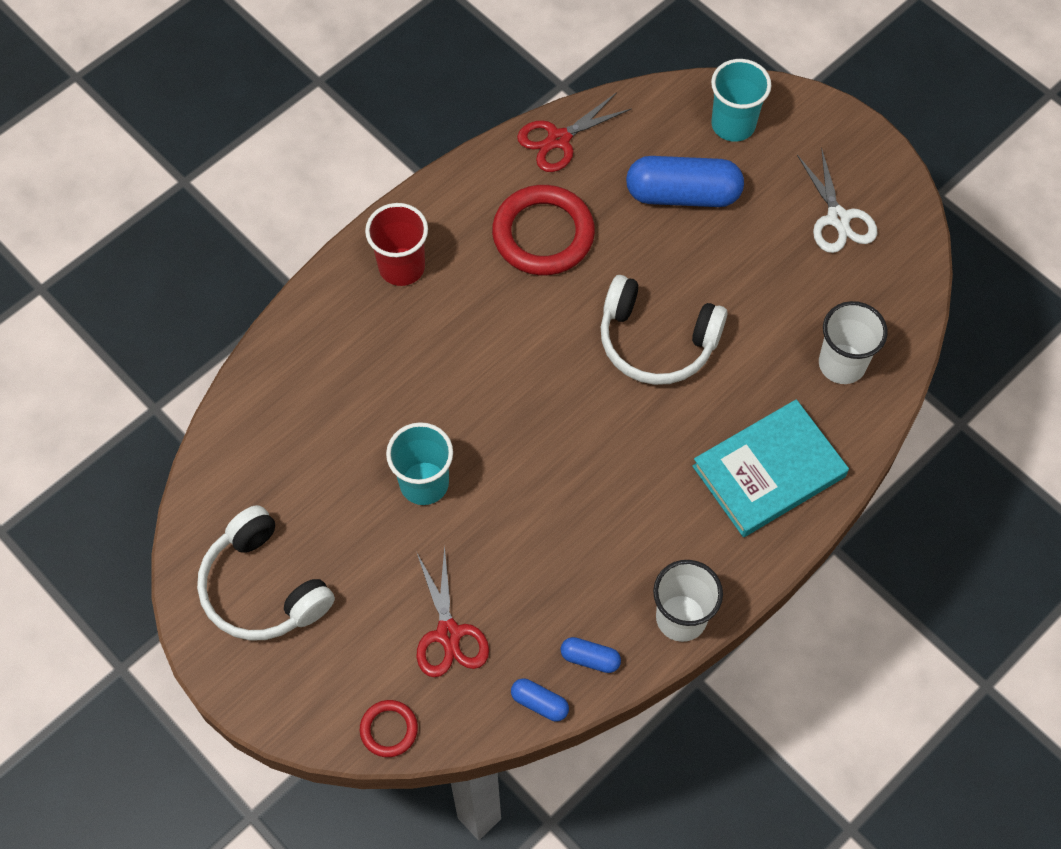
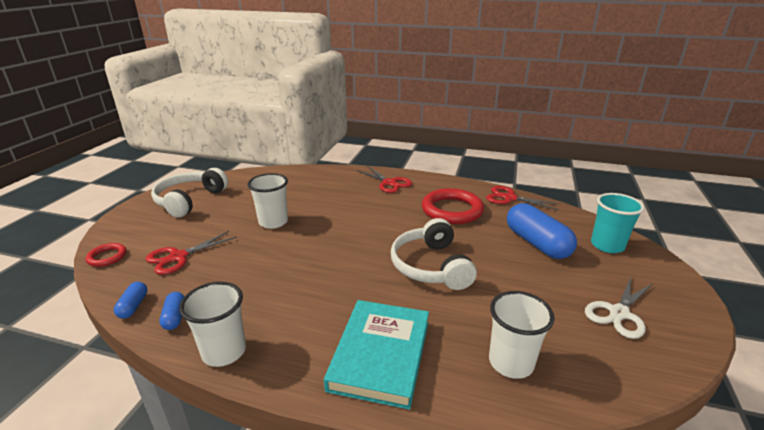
camera: 60 degrees right, 35 degrees down
red cup [365,203,428,286] -> red scissors [357,166,412,193]
turquoise cup [386,422,453,505] -> white cup [248,173,288,229]
turquoise book [692,399,849,537] -> turquoise book turned 75 degrees clockwise [324,300,429,410]

